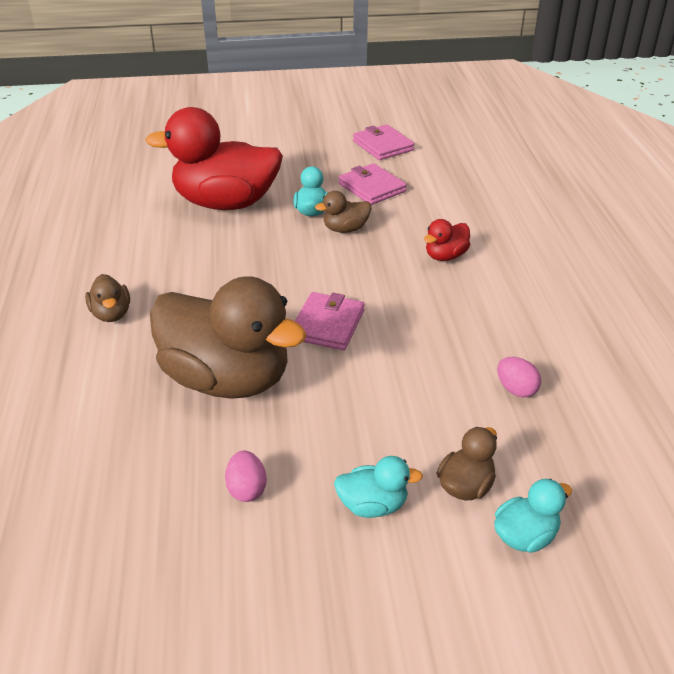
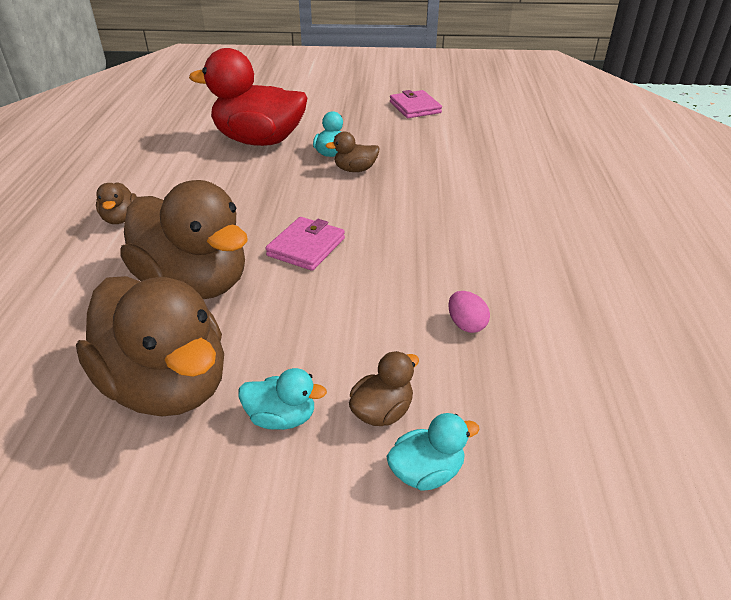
camera: 10 degrees right, 0 degrees up
pink egg [225,451,267,502] -> brown duck [76,276,224,416]
pink wallet [339,163,407,205] -> none
red duck [424,219,470,261] -> none

